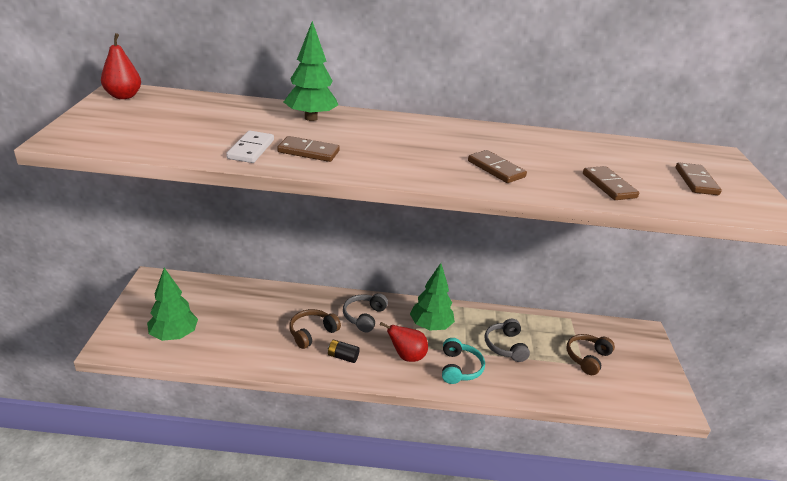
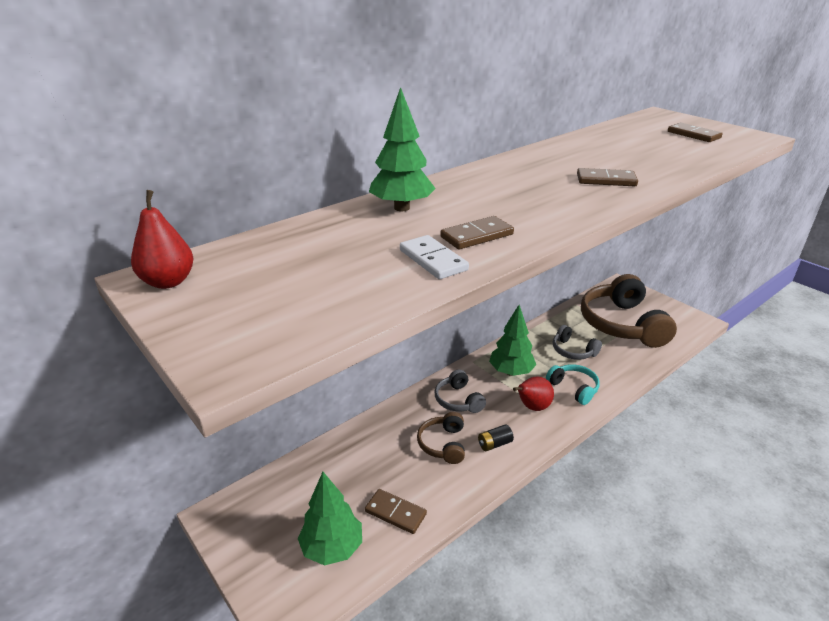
camera: 40 degrees left, 0 degrees up
brown headphones [567,334,615,375] -> brown headphones [581,274,677,348], size x2.10
brown domino [583,166,639,200] -> brown domino moved to [365,489,427,534]

